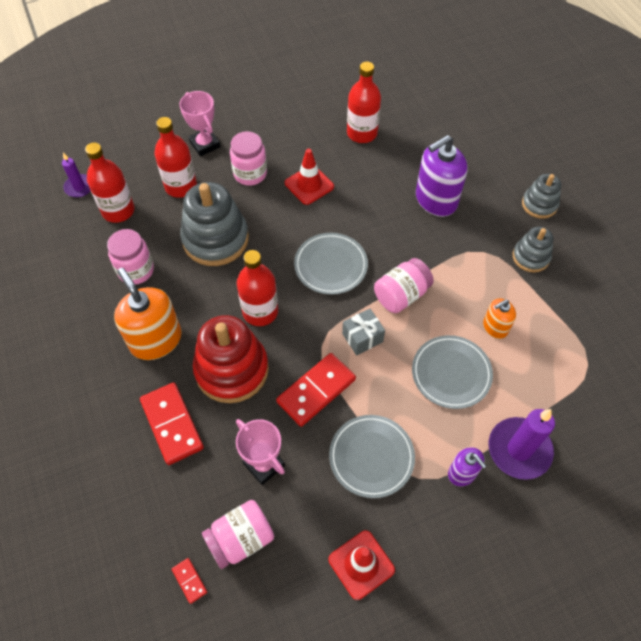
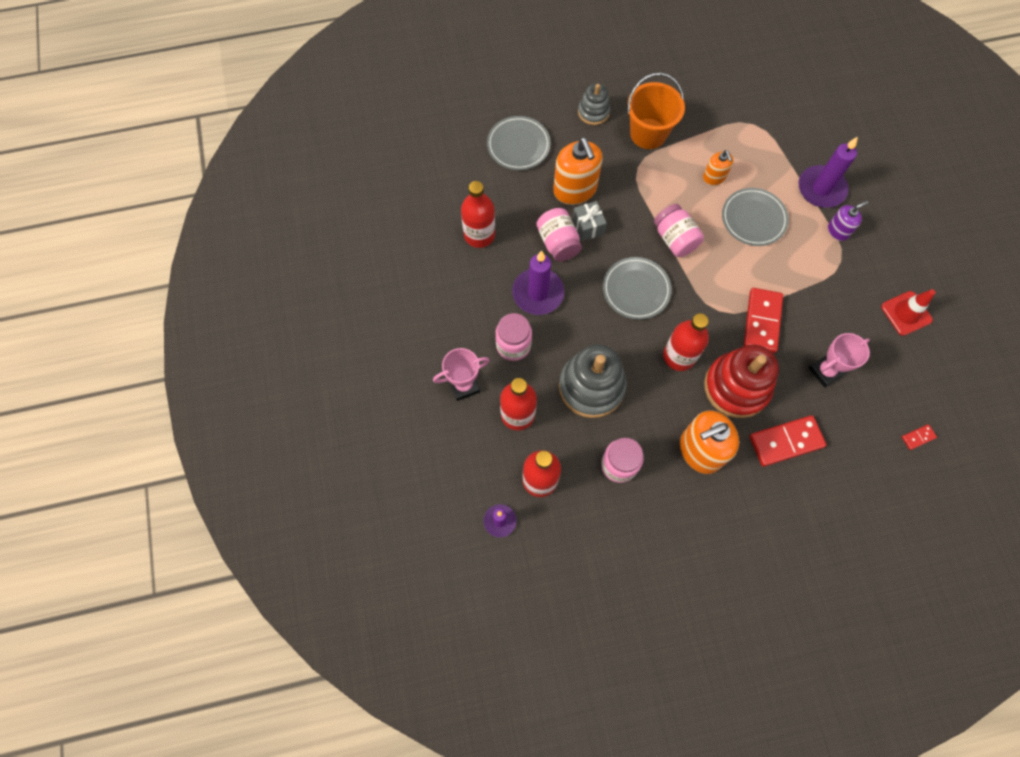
camera: 80 degrees left, 10 degrees up
pink jar [202,500,274,569] -> pink jar moved to [536,208,582,262]
red domino [276,353,356,427] -> red domino turned 45 degrees clockwise [744,288,783,353]
red traffic cone [285,149,334,205] -> purple candle [512,251,564,315]
grey plate [329,415,415,498] -> grey plate moved to [487,116,551,170]
grey gift [342,308,385,355] -> grey gift moved to [572,201,607,241]
purple soap dispenser [416,135,467,217] -> orange soap dispenser [553,138,603,205]
grey stacking toy [513,227,553,273] -> orange bucket [627,73,685,149]

